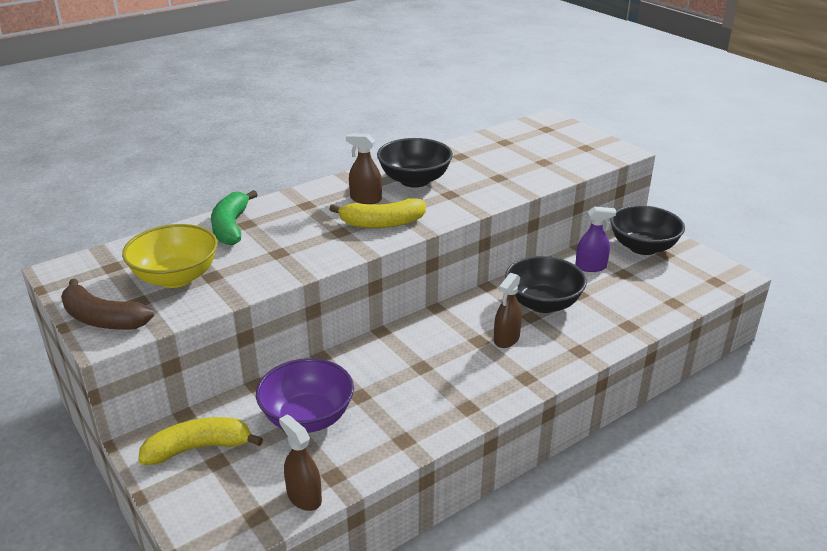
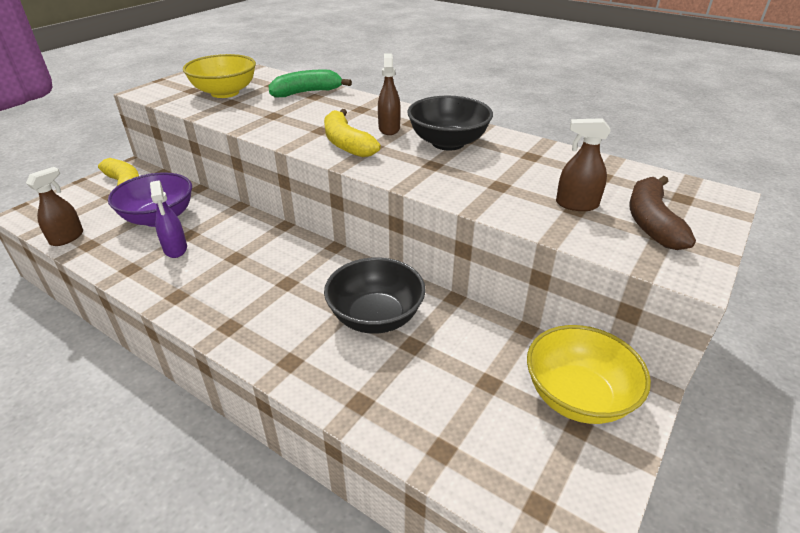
camera: 70 degrees right, 5 degrees up
brown banana [61,279,154,330] -> brown banana moved to [629,176,696,250]
brown spray bottle [494,273,522,348] -> brown spray bottle moved to [556,118,611,211]
purple spray bottle [575,207,616,272] -> purple spray bottle moved to [150,180,187,258]
black bowl [610,205,685,255] -> yellow bowl [527,325,651,424]

